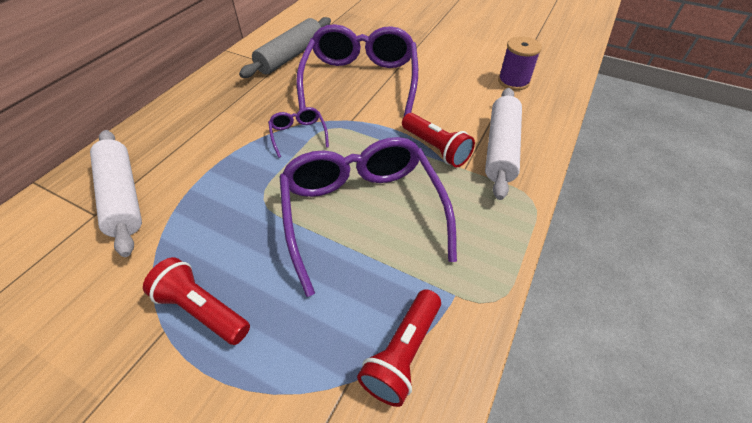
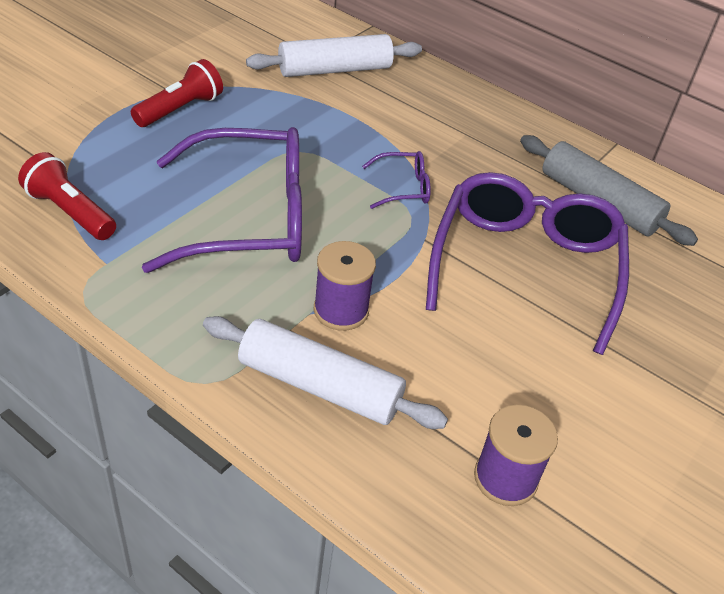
camera: 95 degrees right, 5 degrees down
purple glasses [296,24,418,116] -> purple glasses turned 90 degrees counterclockwise [426,172,629,355]
red flashlight [402,113,475,167] -> purple spool [314,241,376,331]

